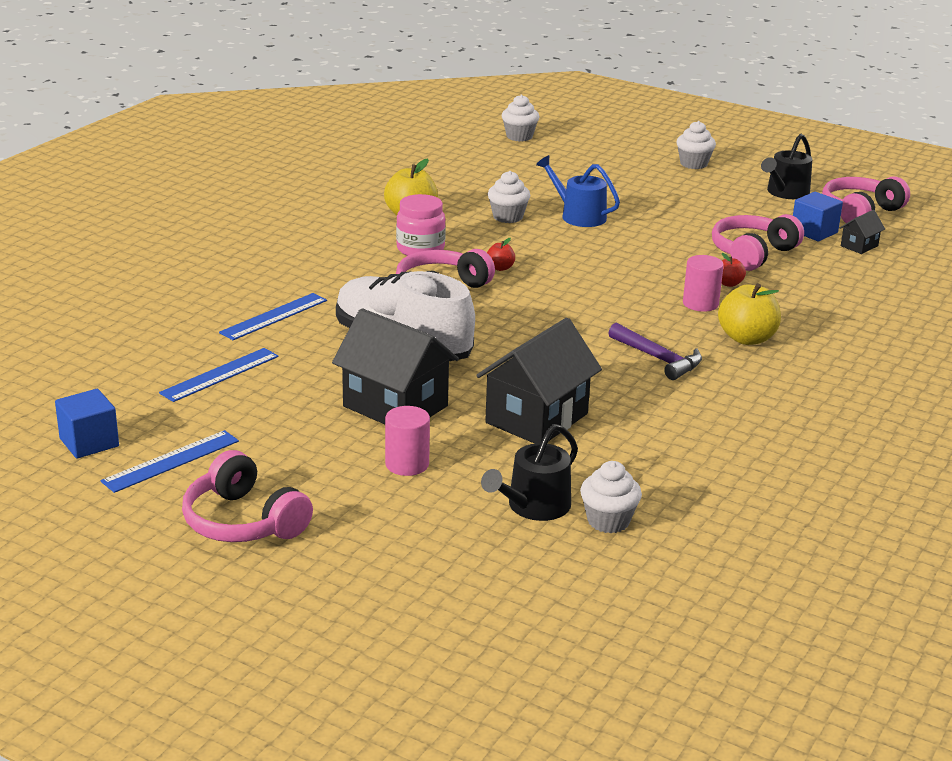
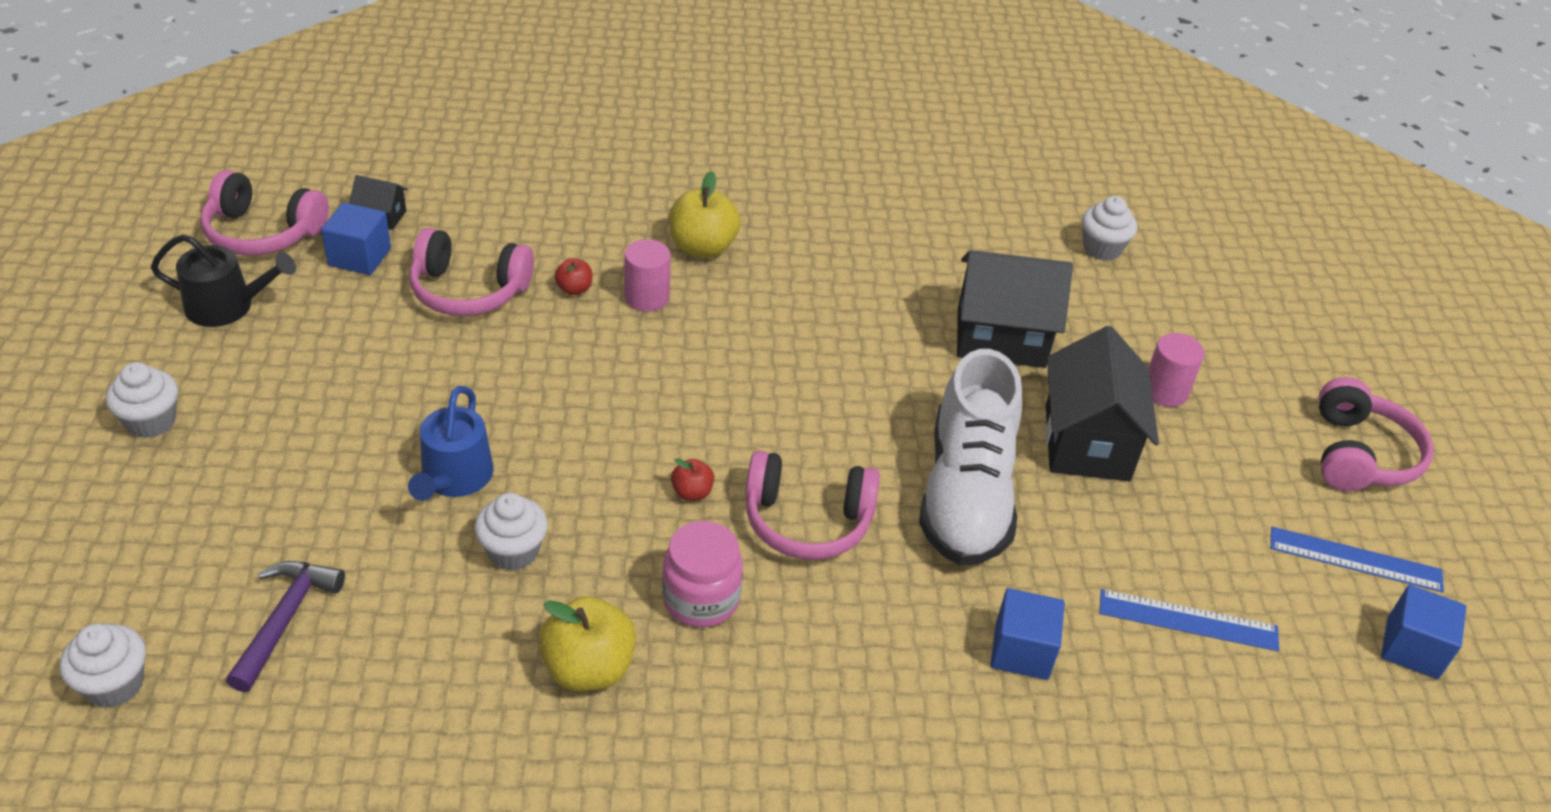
camera: 125 degrees left, 15 degrees up
blue ruler [219,293,327,340] -> blue cube [990,588,1065,680]
black watering can [481,424,578,521] -> none
purple hammer [609,322,702,380] -> purple hammer moved to [226,561,345,692]

